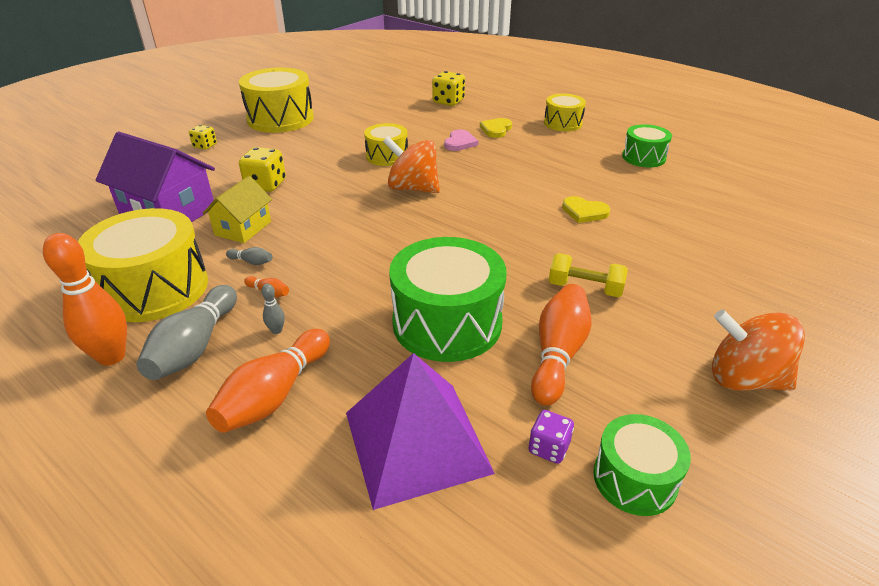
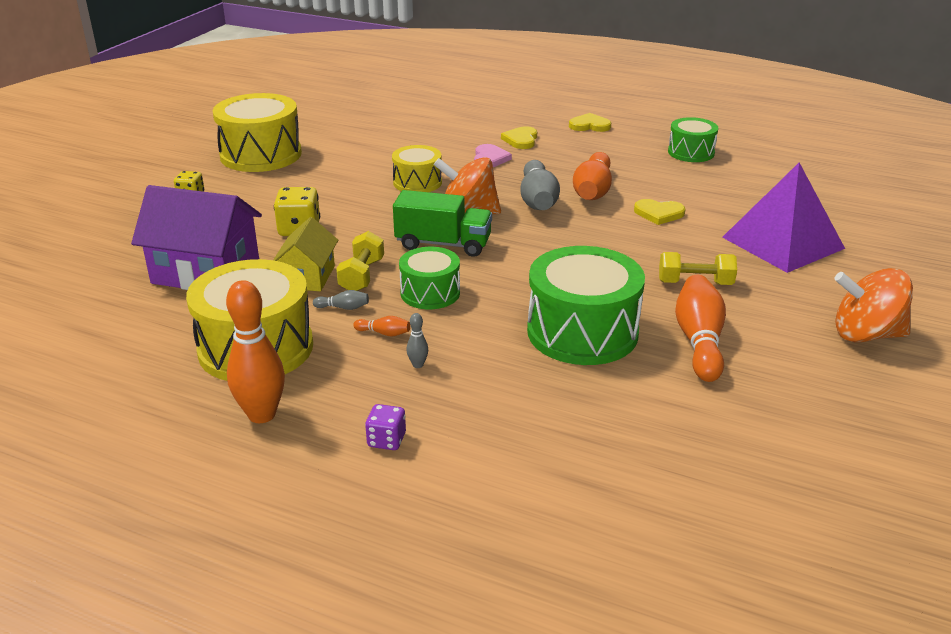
camera: 15 degrees left, 5 degrees down
grey bowling pin [136,285,237,380] -> grey bowling pin moved to [521,160,560,210]
orange bowling pin [206,329,330,433] -> orange bowling pin moved to [573,152,612,200]
purple pyramid [346,353,495,510] -> purple pyramid moved to [722,163,845,273]
yellow dice [432,71,465,106] -> none
purple dice [529,410,574,464] -> purple dice moved to [365,404,406,450]
yellow drum [544,94,586,131] -> yellow heart [569,113,611,132]
green drum [593,414,691,516] -> green drum moved to [399,247,460,309]
none -> yellow dumbbell [336,231,384,291]
none -> green truck [393,190,492,257]

